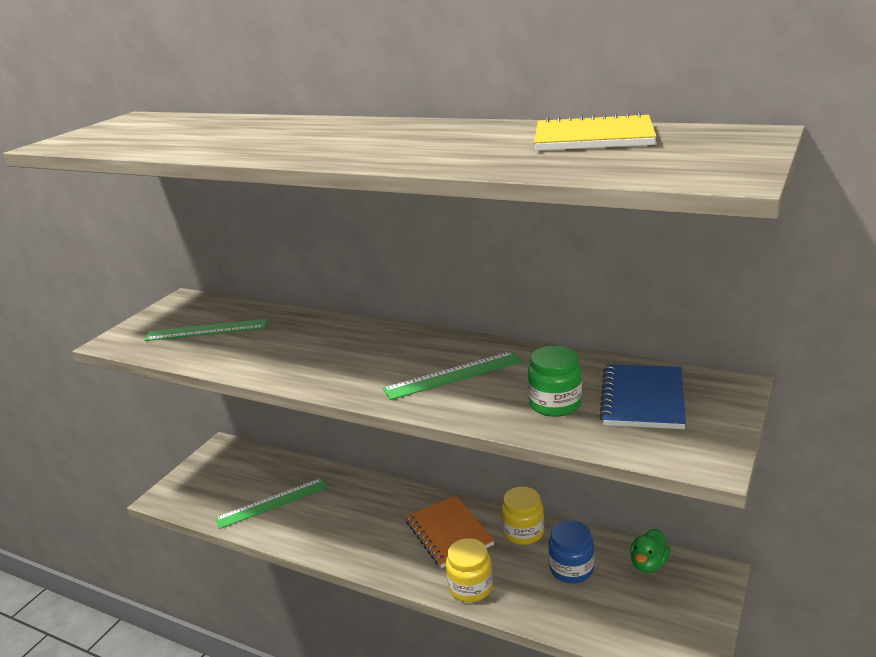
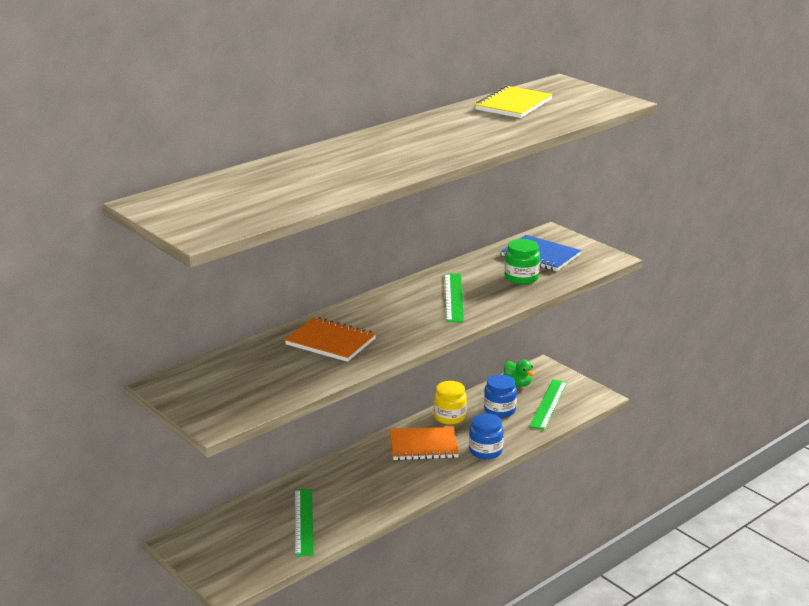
camera: 70 degrees left, 0 degrees up
green ruler [144,319,268,341] -> green ruler moved to [529,380,567,430]
yellow jar [446,538,493,602] -> blue jar [469,413,504,459]
none -> orange notebook [285,317,376,362]

